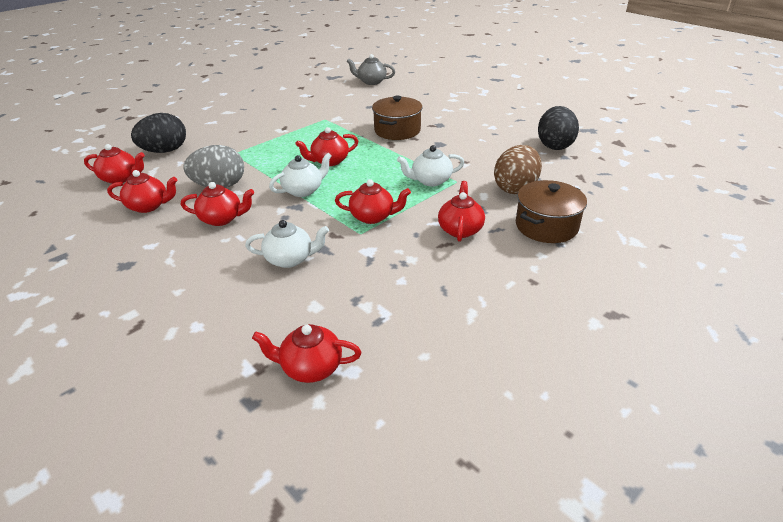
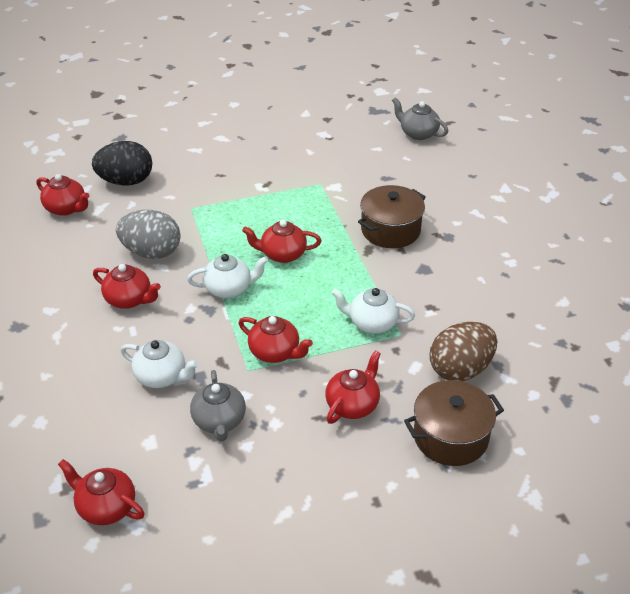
camera: 25 degrees right, 5 degrees up
red teapot [107,170,178,213] -> none
black egg [538,106,579,150] -> none
none -> grey teapot [190,370,246,442]

